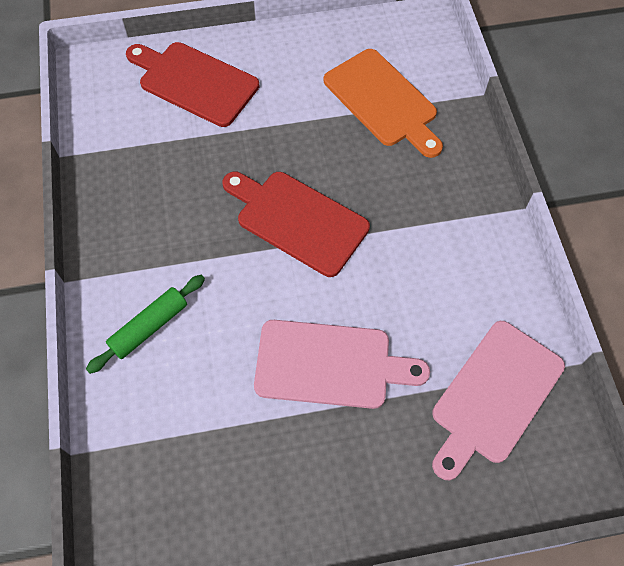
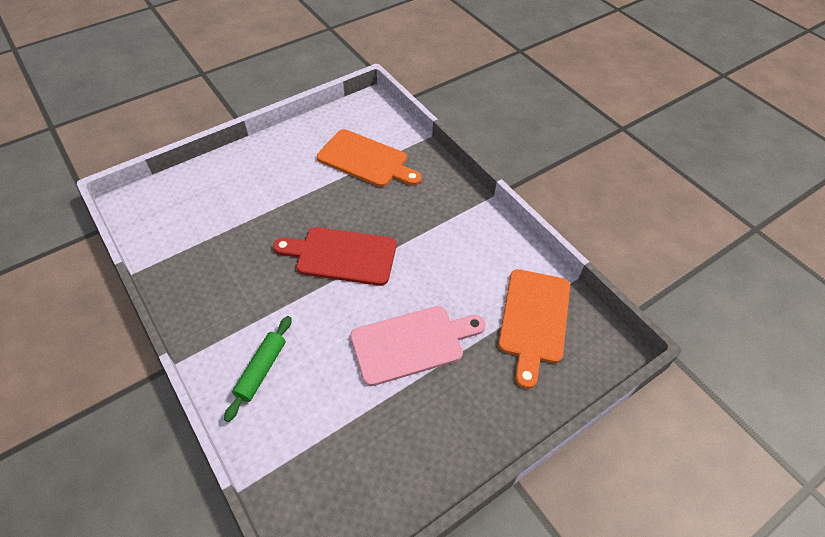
camera: 25 degrees left, 10 degrees down
red cutting board [126,42,259,127] -> none
pink cutting board [432,321,565,480] -> orange cutting board [498,269,570,389]

